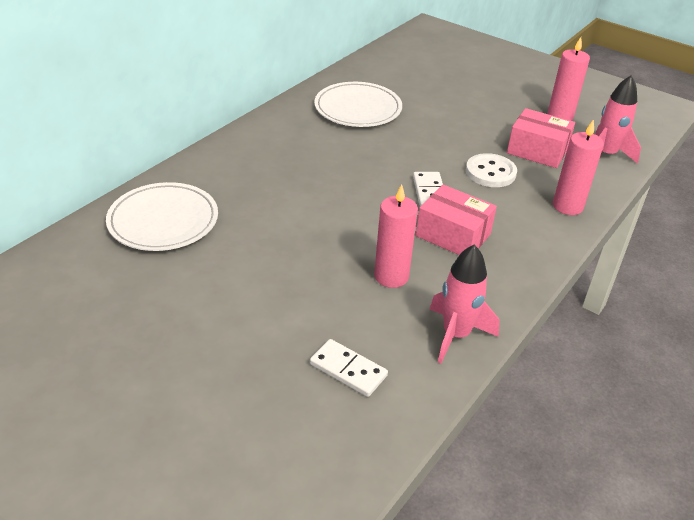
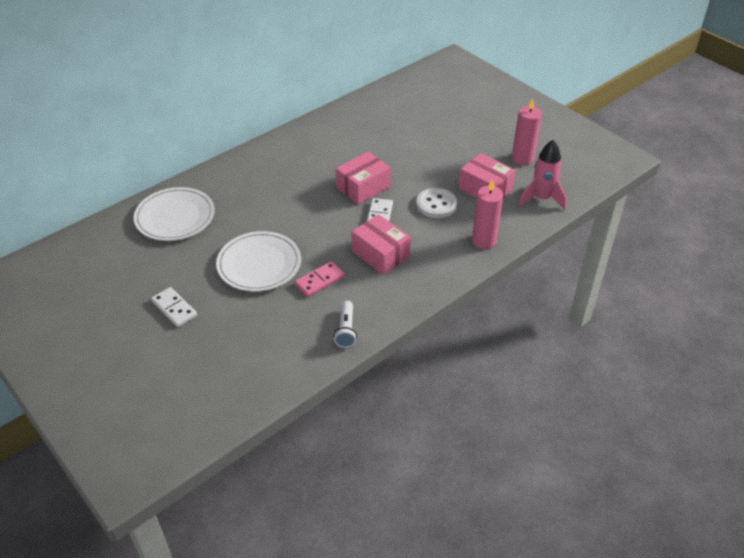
camera: 15 degrees right, 5 degrees up
white domino [310,339,388,397] -> white domino moved to [151,287,197,327]
white plate [314,82,402,127] -> white plate moved to [216,231,301,292]
pink candle [374,184,418,288] -> pink domino [295,261,345,297]
pink rocket [429,245,500,364] -> white flashlight [334,301,357,348]
none -> pink box [336,151,390,205]

